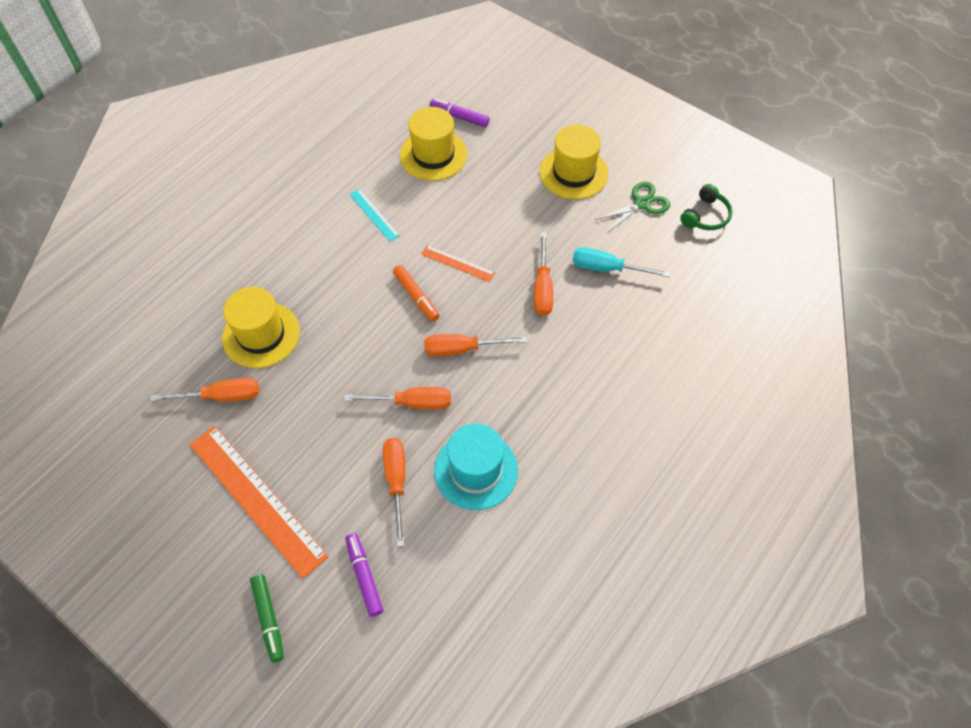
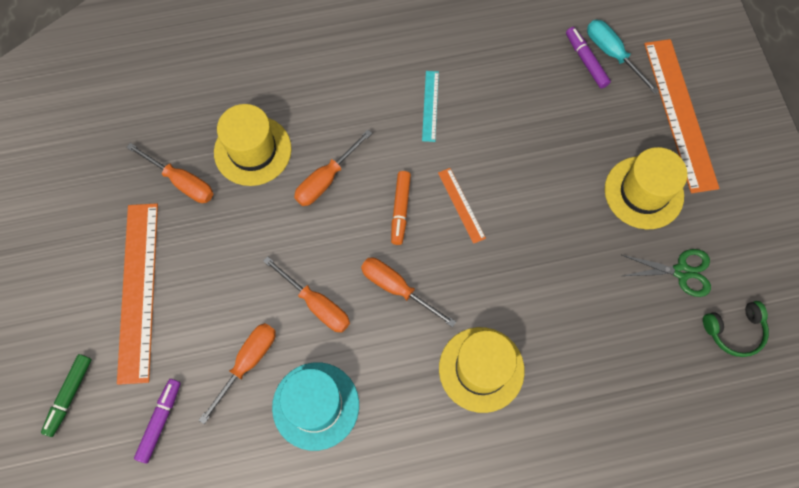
camera: 40 degrees right, 10 degrees up
yellow hat [400,107,467,181] -> yellow hat moved to [439,327,525,413]
orange screwdriver [534,232,553,316] -> orange screwdriver moved to [294,129,372,206]
turquoise screwdriver [572,247,670,277] -> turquoise screwdriver moved to [587,20,660,94]
none -> orange ruler [644,39,719,193]

